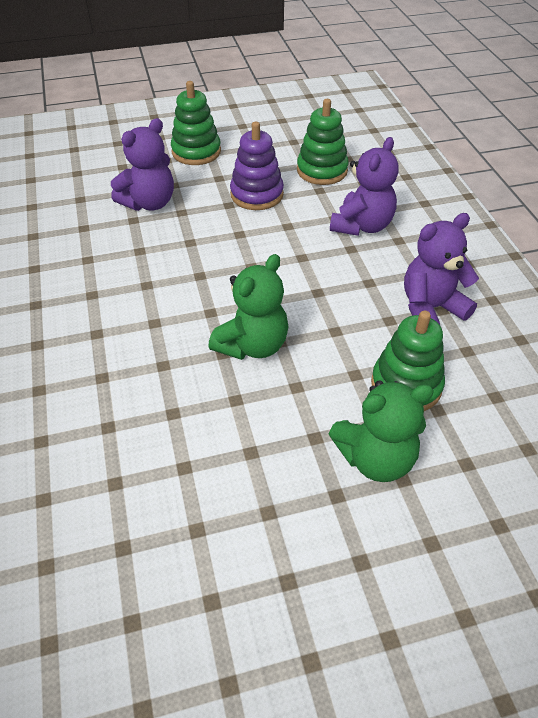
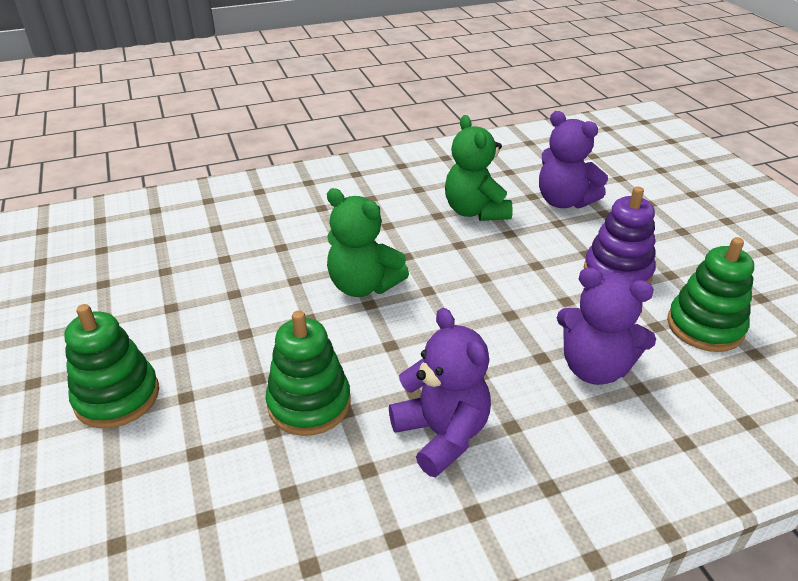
camera: 85 degrees right, 10 degrees down
green stacking toy [171,81,221,165] -> green stacking toy moved to [64,304,159,429]
green teddy bear [329,381,434,482] -> green teddy bear moved to [445,115,513,221]

